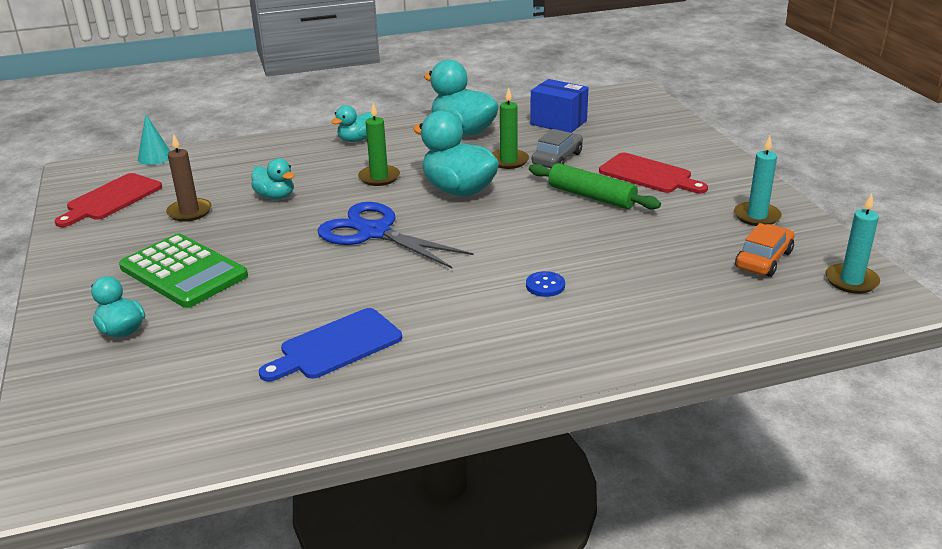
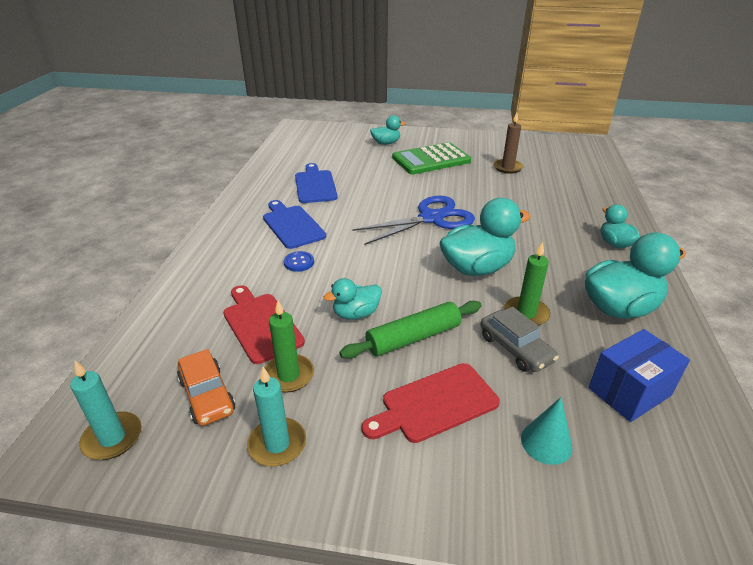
camera: 115 degrees right, 5 degrees up
red cutting board [55,173,162,227] -> red cutting board moved to [223,285,305,364]
turquoise cone [138,114,170,165] -> turquoise cone moved to [521,397,573,465]
turquoise duck [251,158,295,199] -> turquoise duck moved to [324,278,382,320]
green candle [358,103,400,186] -> green candle moved to [265,301,314,393]
none -> blue cutting board [263,200,326,249]

